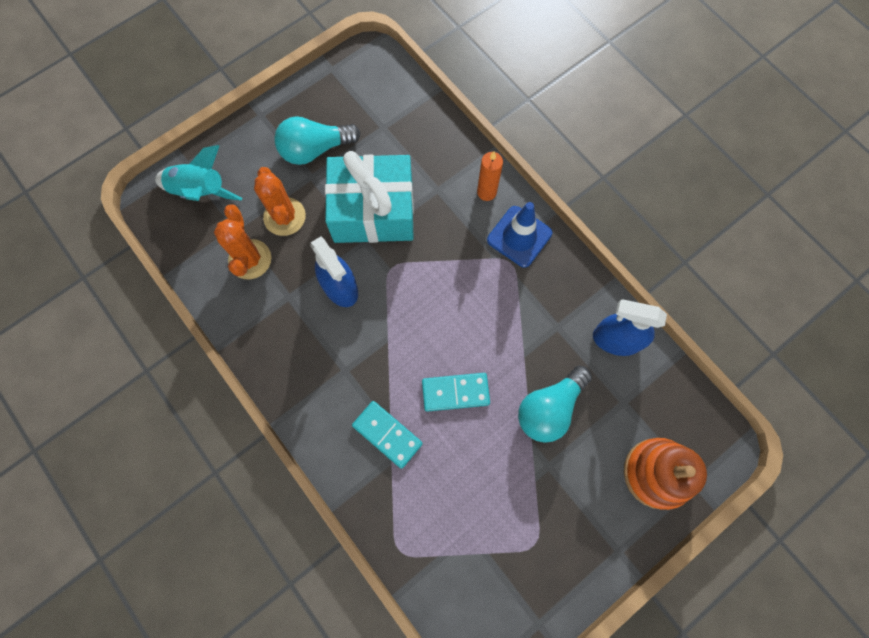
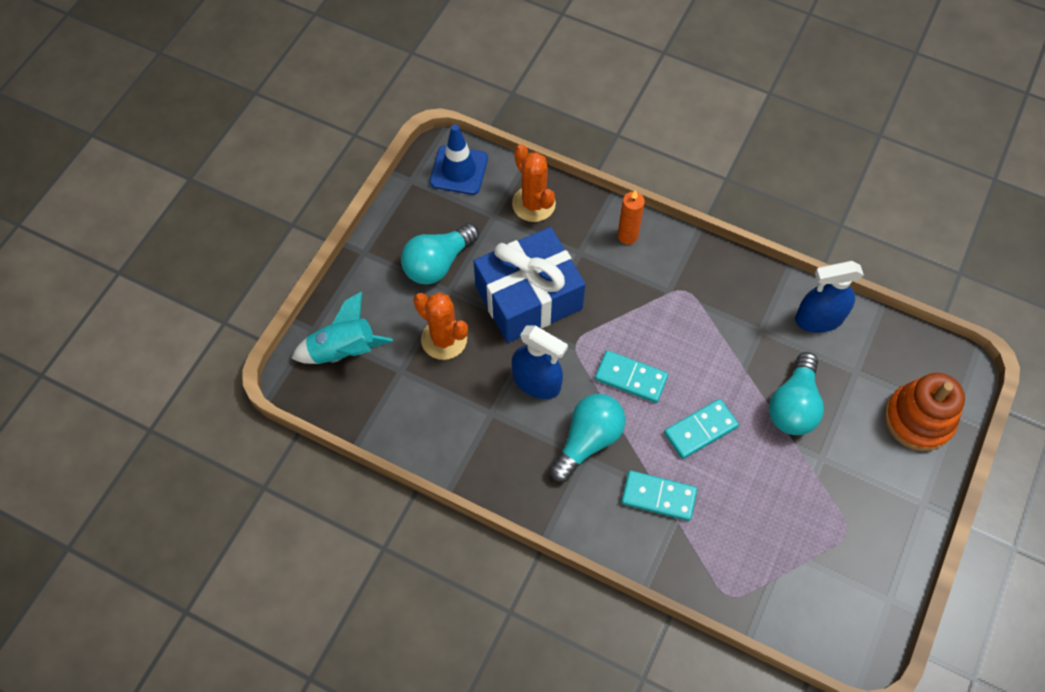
camera: 25 degrees left, 10 degrees down
orange cactus [214,204,271,279] -> orange cactus moved to [512,144,556,222]
turquoise gift [325,151,414,243] -> blue gift [474,227,585,343]
blue traffic cone [487,202,552,268] -> blue traffic cone moved to [430,124,488,195]
none -> turquoise light bulb [550,394,625,482]
none -> turquoise domino [595,350,668,403]

